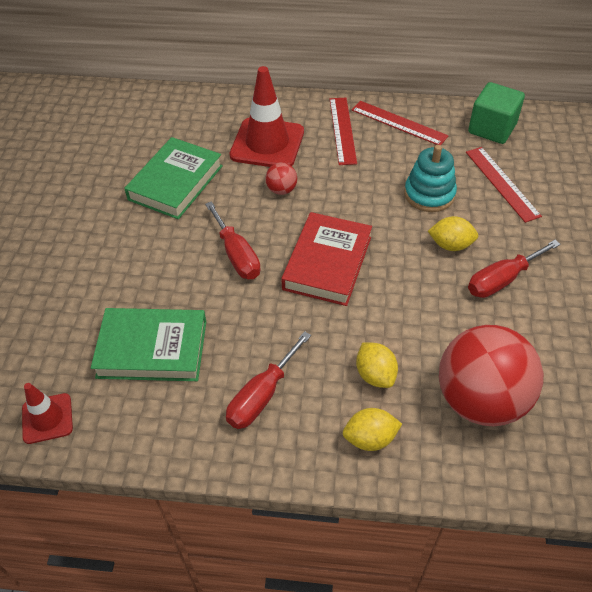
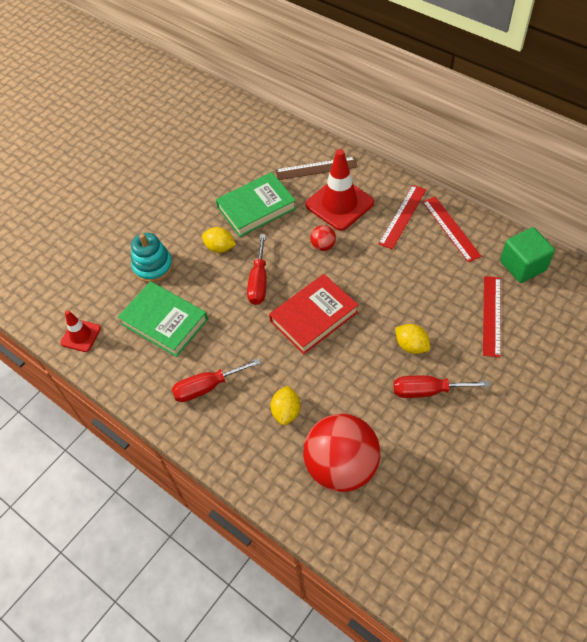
camera: 35 degrees right, 5 degrees up
yellow lemon [343,408,402,451] -> yellow lemon moved to [202,227,236,253]
turquoise stacking toy [404,145,457,212] -> turquoise stacking toy moved to [131,233,173,283]
none -> brown ruler [275,157,358,180]

